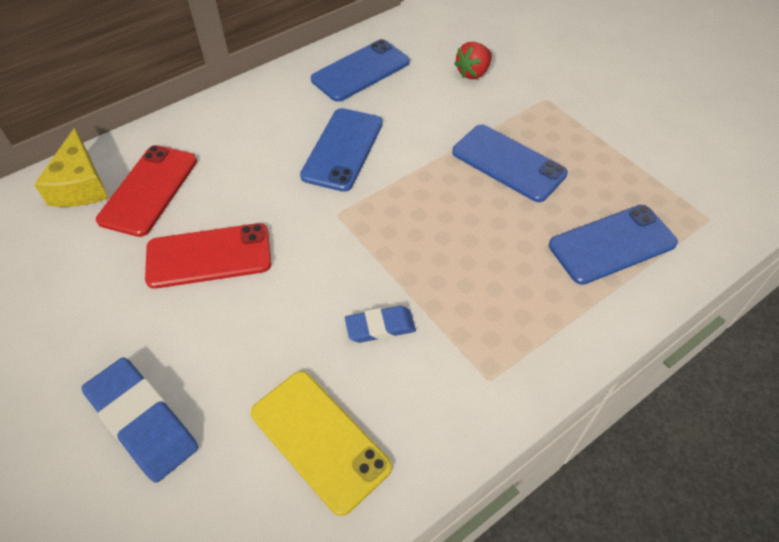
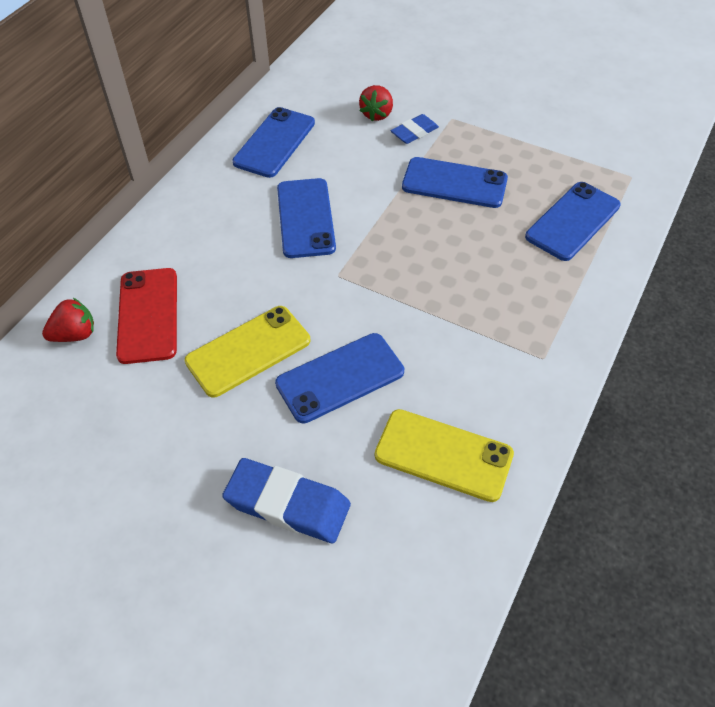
camera: 25 degrees left, 0 degrees up
yellow cheese [34,128,108,207] -> red strawberry [42,298,94,342]
red phone [145,223,272,289] -> yellow phone [185,306,310,397]
blue eraser [345,306,416,343] -> blue eraser moved to [391,114,439,144]
none -> blue phone [275,333,404,424]

